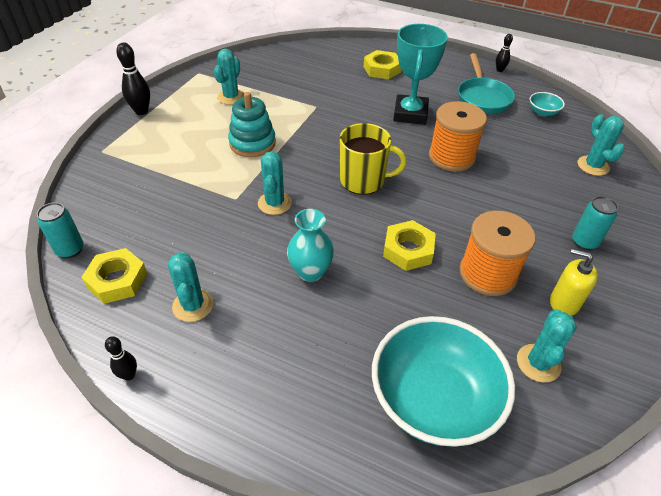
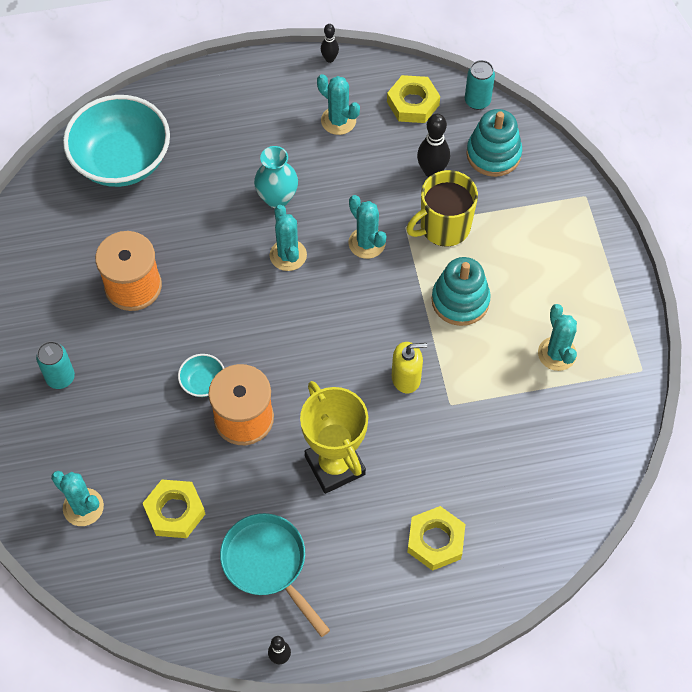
camera: 145 degrees right, 15 degrees up
black bowling pin [116,42,150,115] -> black bowling pin moved to [417,114,450,177]
yellow mug [340,123,407,195] -> yellow mug moved to [406,170,478,247]
yellow nut [383,220,436,271] -> yellow nut moved to [142,480,205,538]
turquoise trophy [393,24,448,125] -> yellow trophy [300,381,368,494]
turquoise cactus [517,309,577,383] -> turquoise cactus moved to [270,205,307,271]
turquoise bowl [529,92,565,116] -> turquoise bowl moved to [178,354,224,397]
yellow soap dispenser [550,249,598,316] -> yellow soap dispenser moved to [392,342,427,393]
none -> turquoise stacking toy [466,109,522,177]

